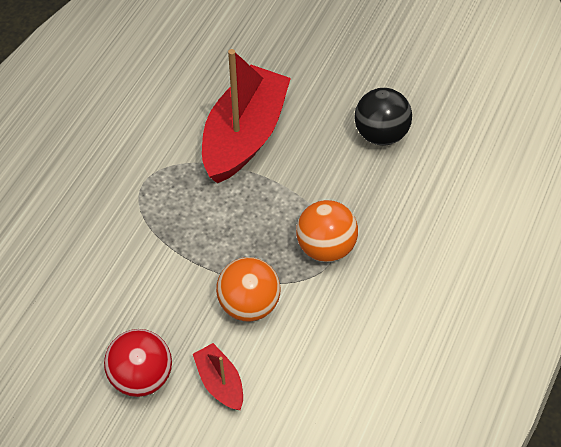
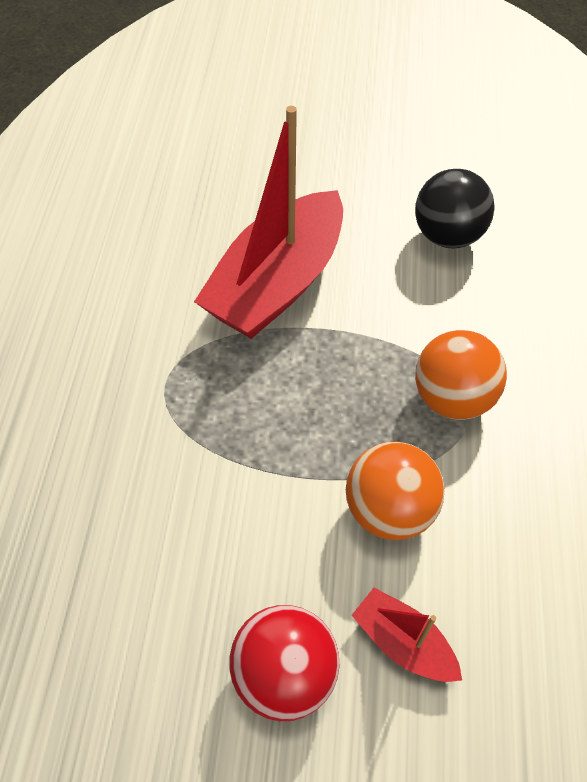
camera: 20 degrees left, 0 degrees up
red boat [202,49,291,183] -> red boat turned 150 degrees counterclockwise [194,106,343,339]

